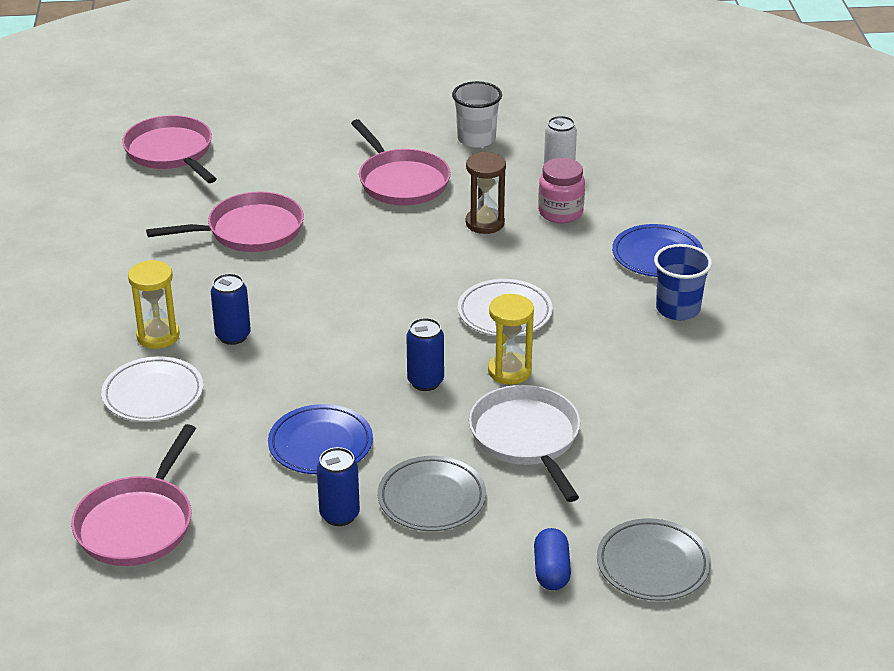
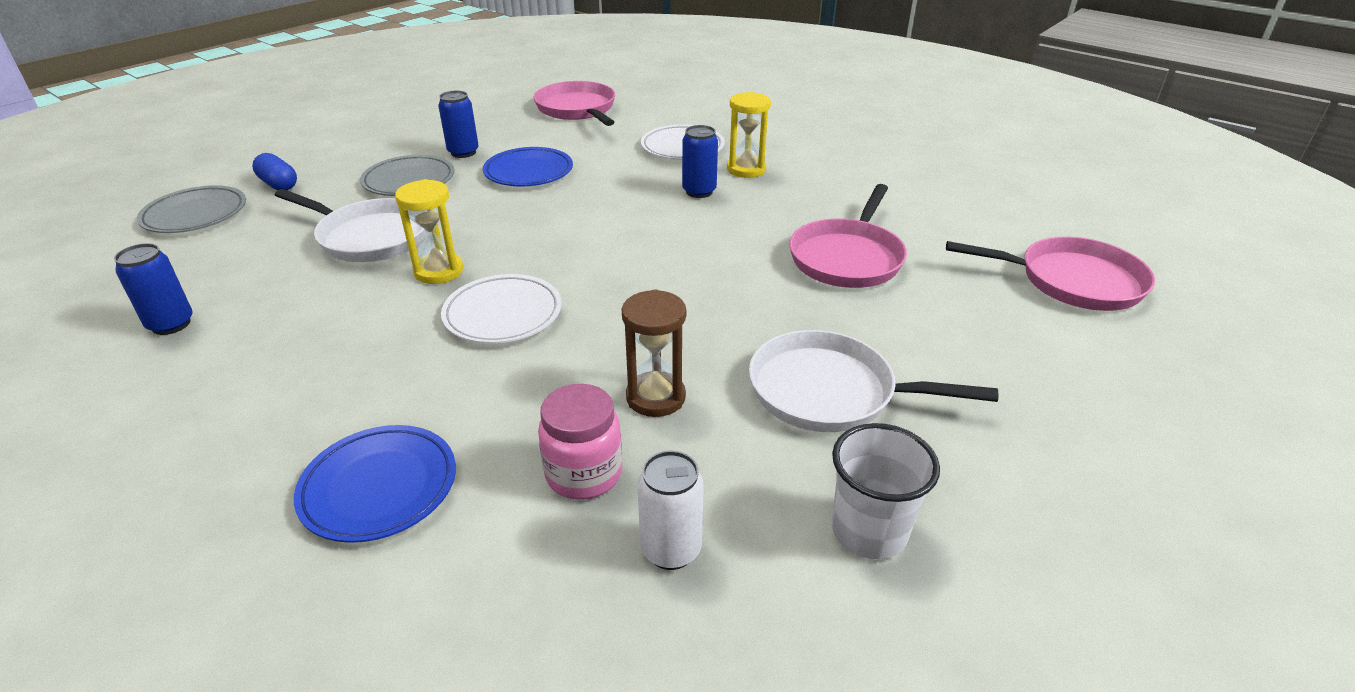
camera: 135 degrees right, 0 degrees up
pink pan [351,119,451,206] -> white pan [749,330,998,432]
blue can [406,318,444,391] -> blue can moved to [114,243,193,335]
blue cup [654,244,712,320] -> none

